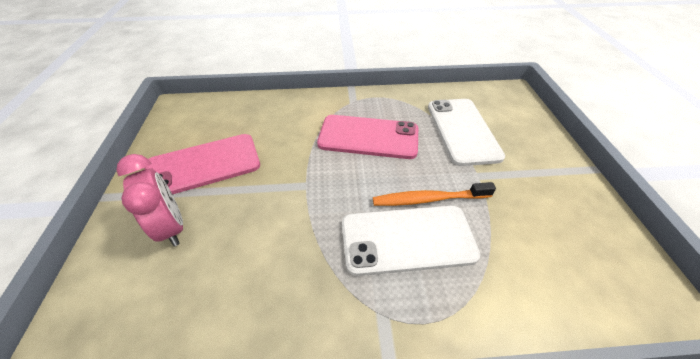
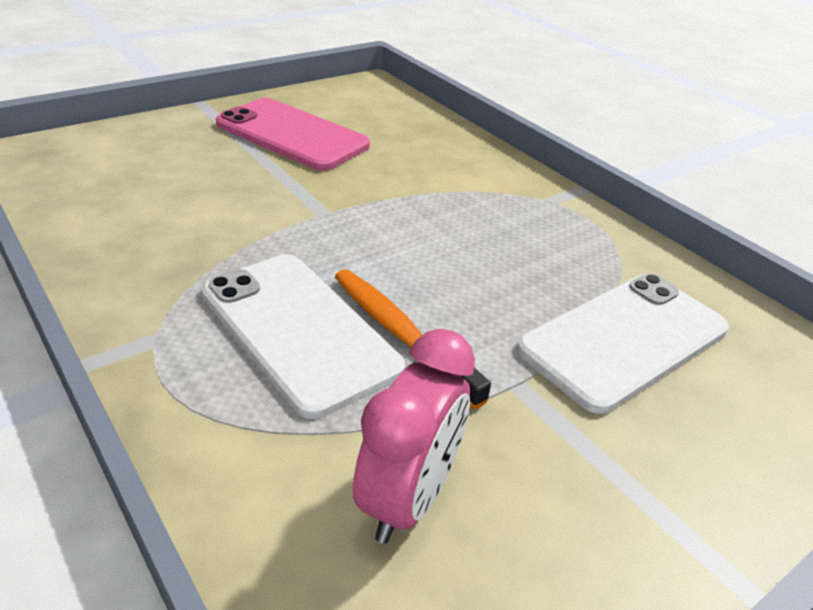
camera: 55 degrees right, 10 degrees down
pink clock [116,154,183,246] -> pink clock moved to [353,329,475,544]
pink phone [317,115,418,159] -> none

